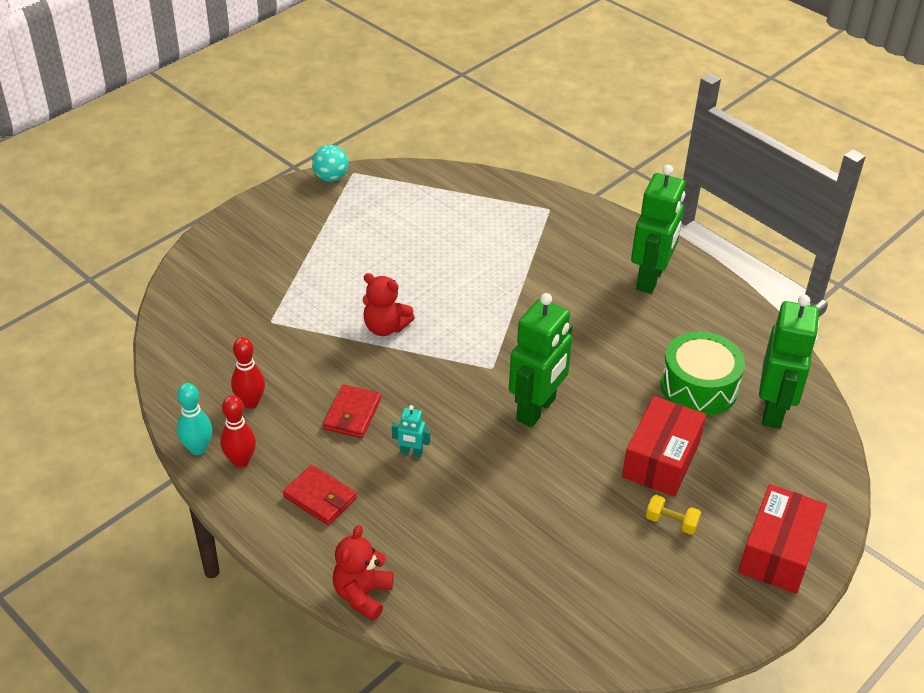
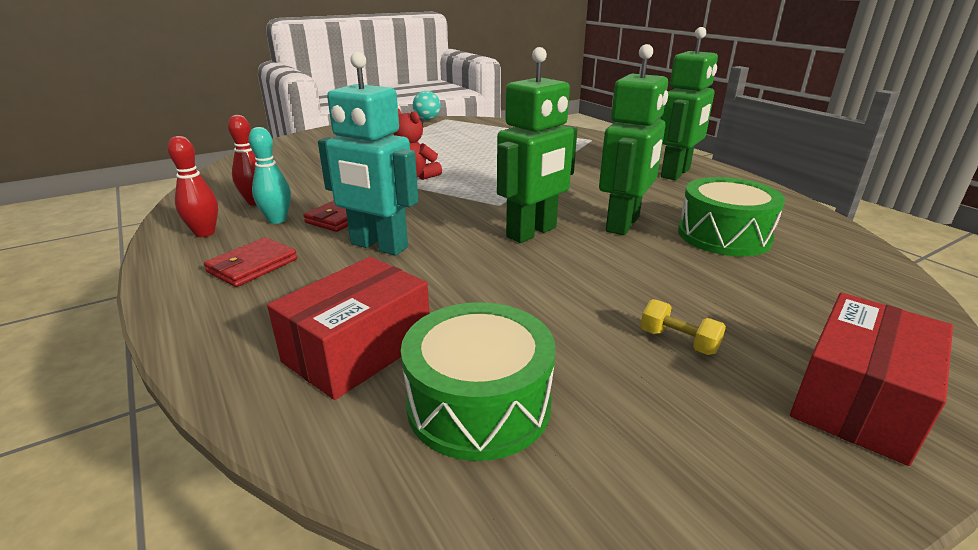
camera: 15 degrees right, 15 degrees down
turquoise bowling pin [177,383,212,455] -> turquoise bowling pin moved to [248,127,291,224]
red wallet [283,465,357,525] -> red wallet turned 75 degrees clockwise [204,237,297,287]
red teddy bear [333,525,393,621] -> none
turquoise robot [392,405,430,457] -> turquoise robot [318,52,418,255], size x2.34
red box [622,396,706,497] -> red box moved to [267,257,430,400]
green robot [759,295,819,429] -> green robot moved to [599,44,668,235]
none -> green drum [401,302,556,461]

